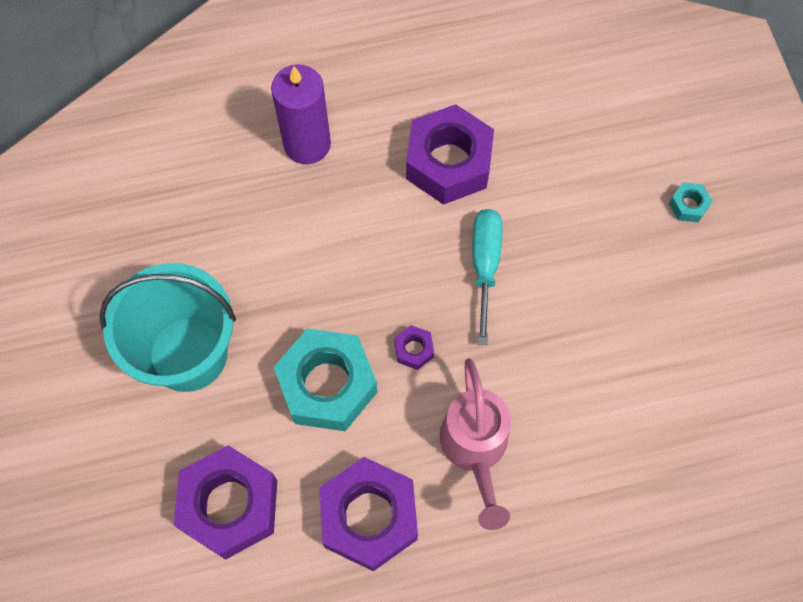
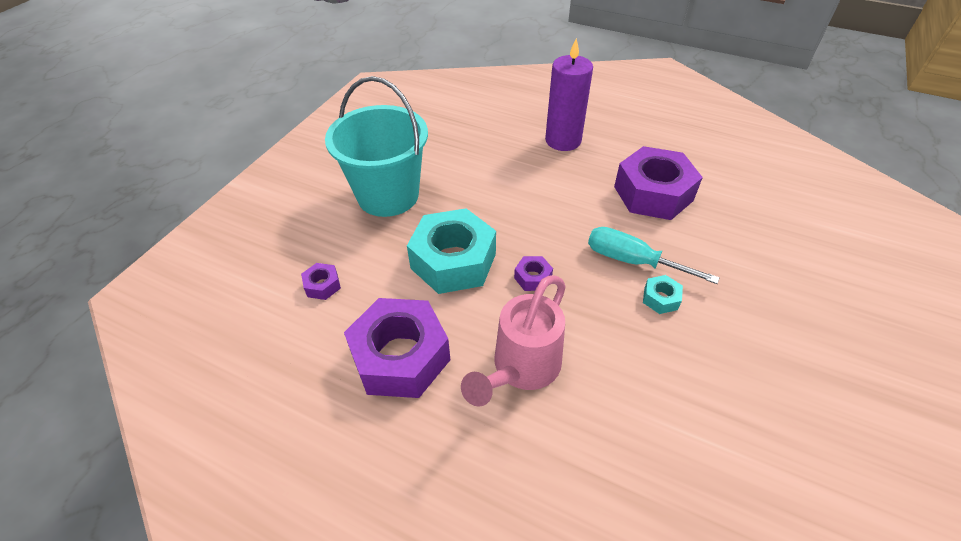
camera: 40 degrees right, 20 degrees down
purple nut [174,445,277,560] -> purple nut [301,263,341,300], size x0.42
turquoise screwdriver [473,209,502,345] -> turquoise screwdriver turned 105 degrees counterclockwise [588,227,720,284]
turquoise nut [669,182,713,222] -> turquoise nut moved to [643,275,683,314]

